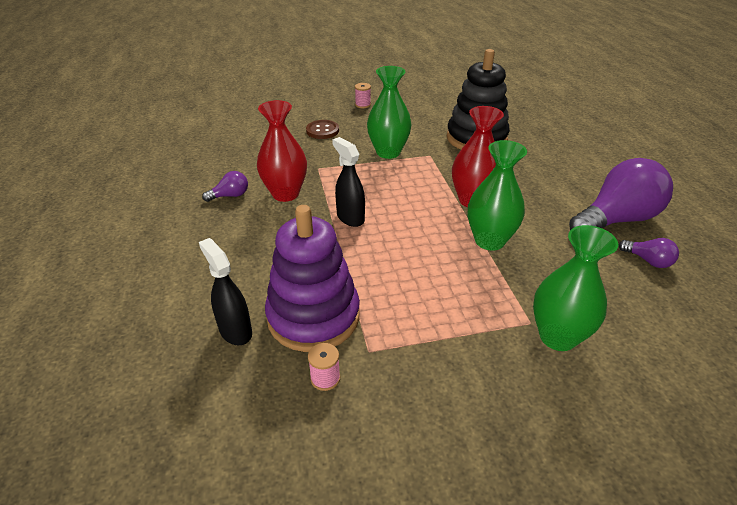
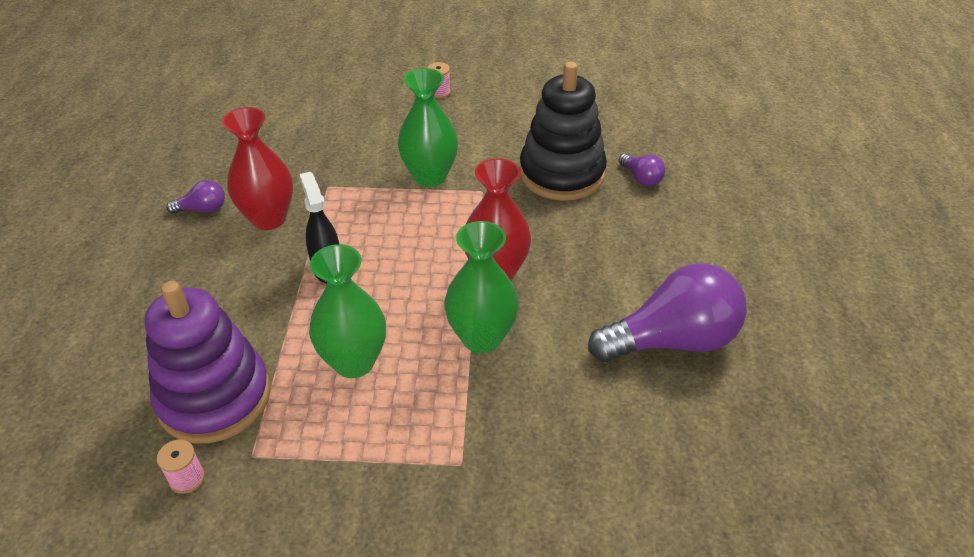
camera: 15 degrees right, 5 degrees up
black spray bottle [199,238,252,345] -> none
brown button [306,120,339,139] -> none
green vase [533,225,618,351] -> green vase moved to [309,244,386,378]
purple light bulb [618,238,679,268] -> purple light bulb moved to [619,154,666,186]

